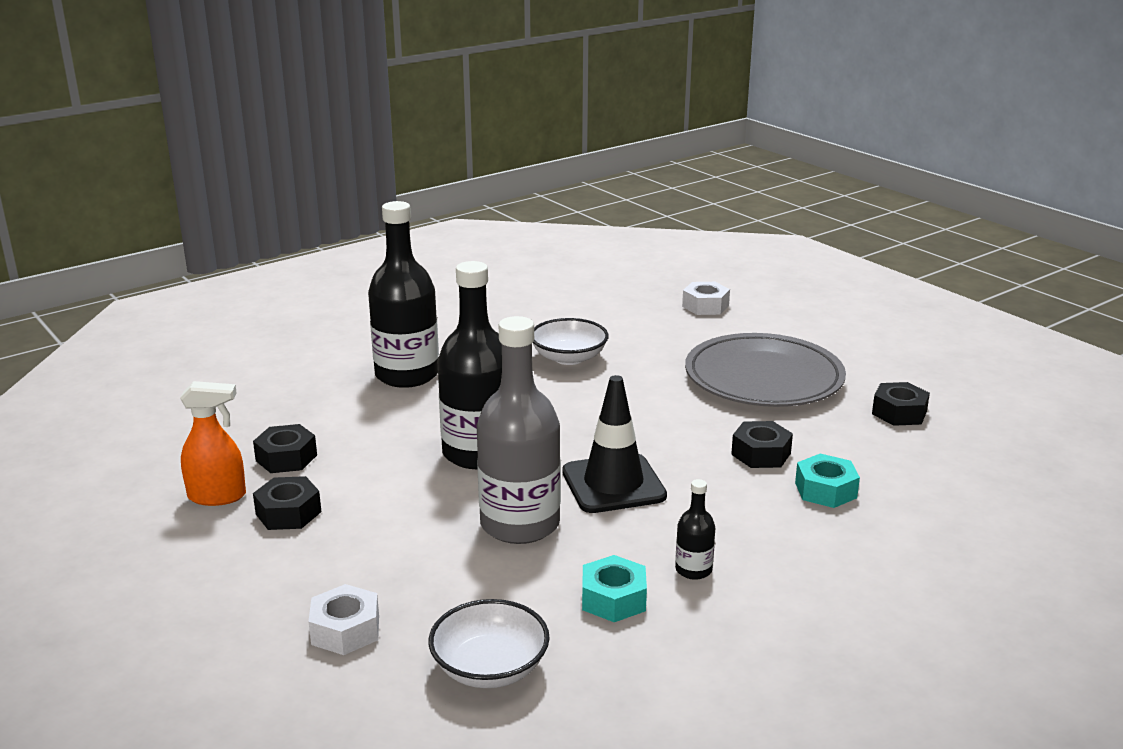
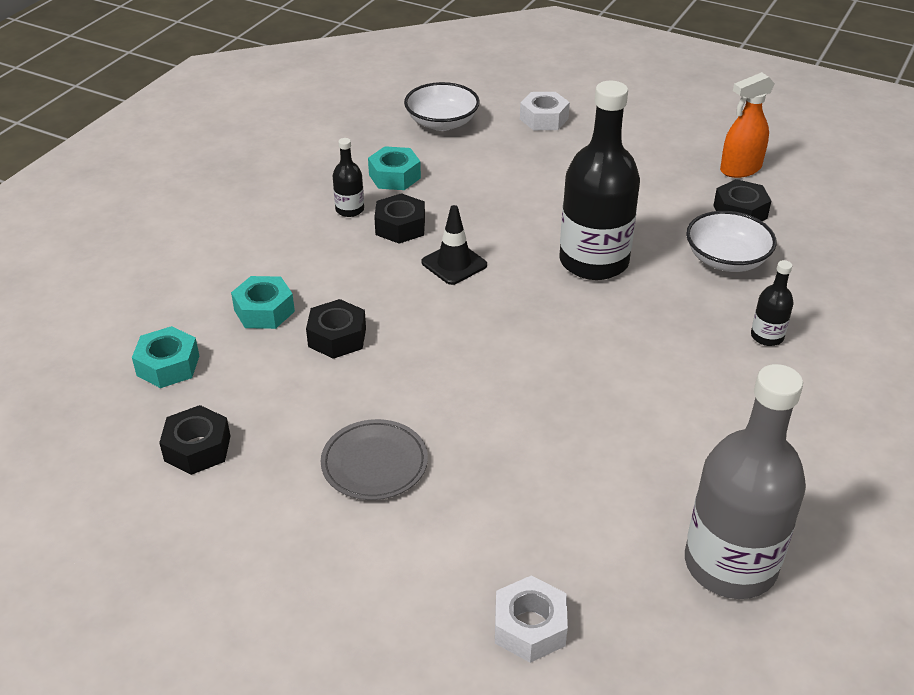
camera: 155 degrees right, 15 degrees up
black nut [253,476,321,530] -> black nut moved to [374,193,425,244]
black bottle [368,201,439,388] -> black bottle [751,260,794,346], size x0.44
grey bottle [477,316,561,544] -> grey bottle moved to [685,364,806,599]
white bowl [533,318,609,365] -> white bowl moved to [686,211,776,272]
black traffic cone [562,375,667,513] -> black traffic cone [421,205,487,285], size x0.62
grey plate [685,333,846,407] -> grey plate [320,419,428,500], size x0.51
none -> turquoise nut [132,326,199,388]

